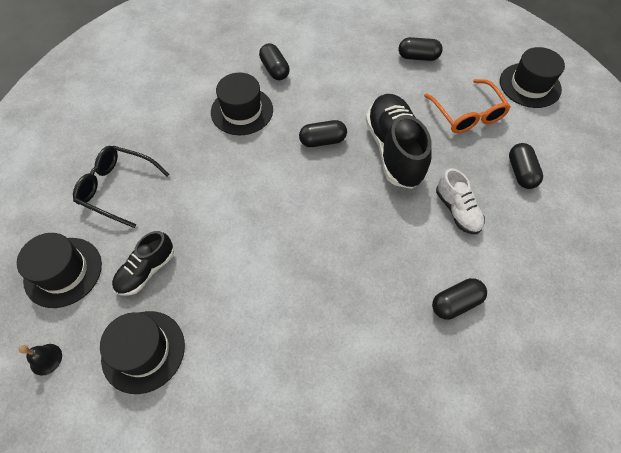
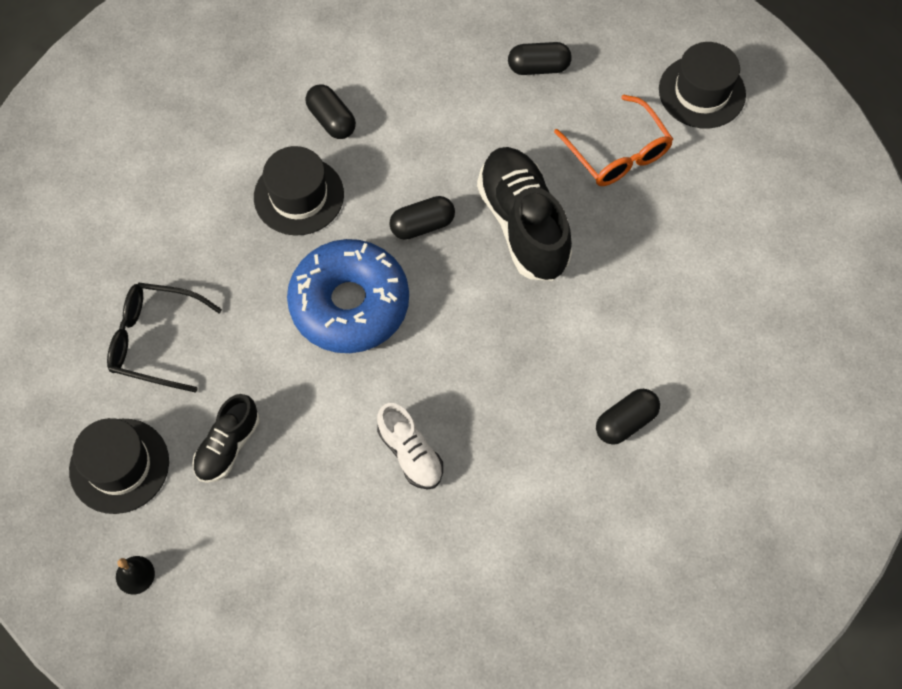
camera: 10 degrees left, 5 degrees up
black hat [100,311,185,394] -> none
white shoe [436,168,485,234] -> white shoe moved to [377,403,443,490]
black capsule [509,143,543,189] -> none
none -> blue donut [287,239,409,353]

